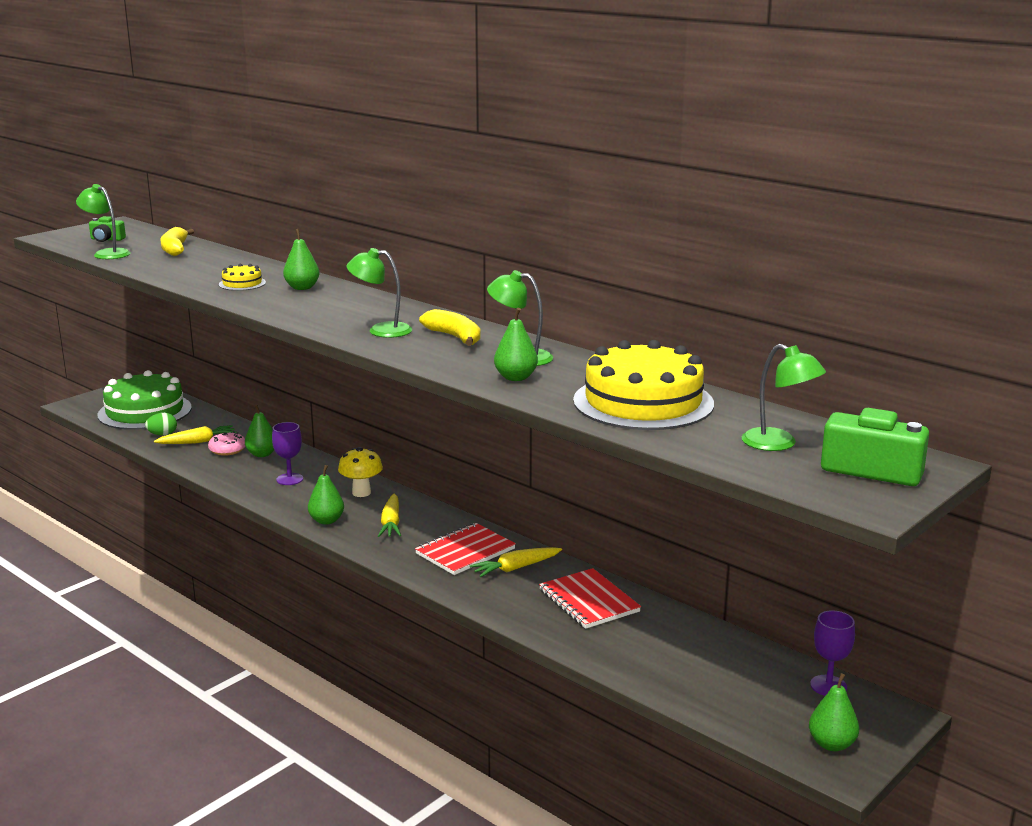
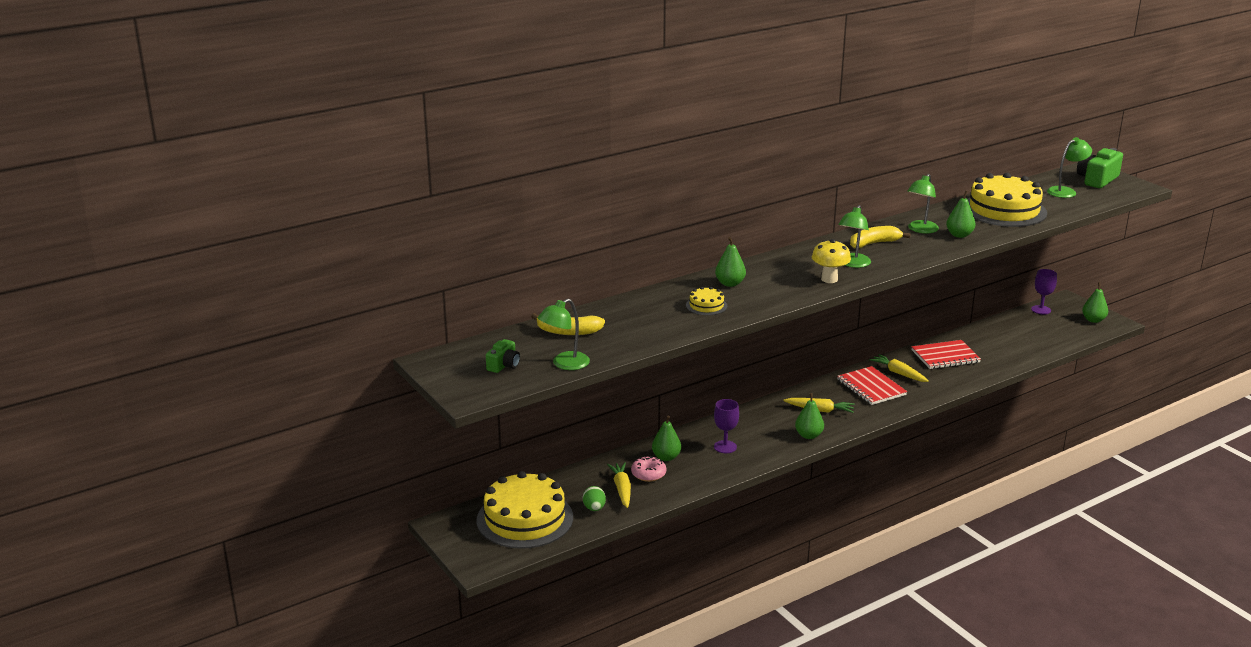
camera: 75 degrees left, 5 degrees up
green cake [97,370,192,430] -> yellow cake [476,471,573,549]
yellow mushroom [338,447,383,497] -> yellow mushroom moved to [812,239,851,283]
yellow carrot [470,547,562,577] -> yellow carrot turned 150 degrees clockwise [869,354,929,382]

